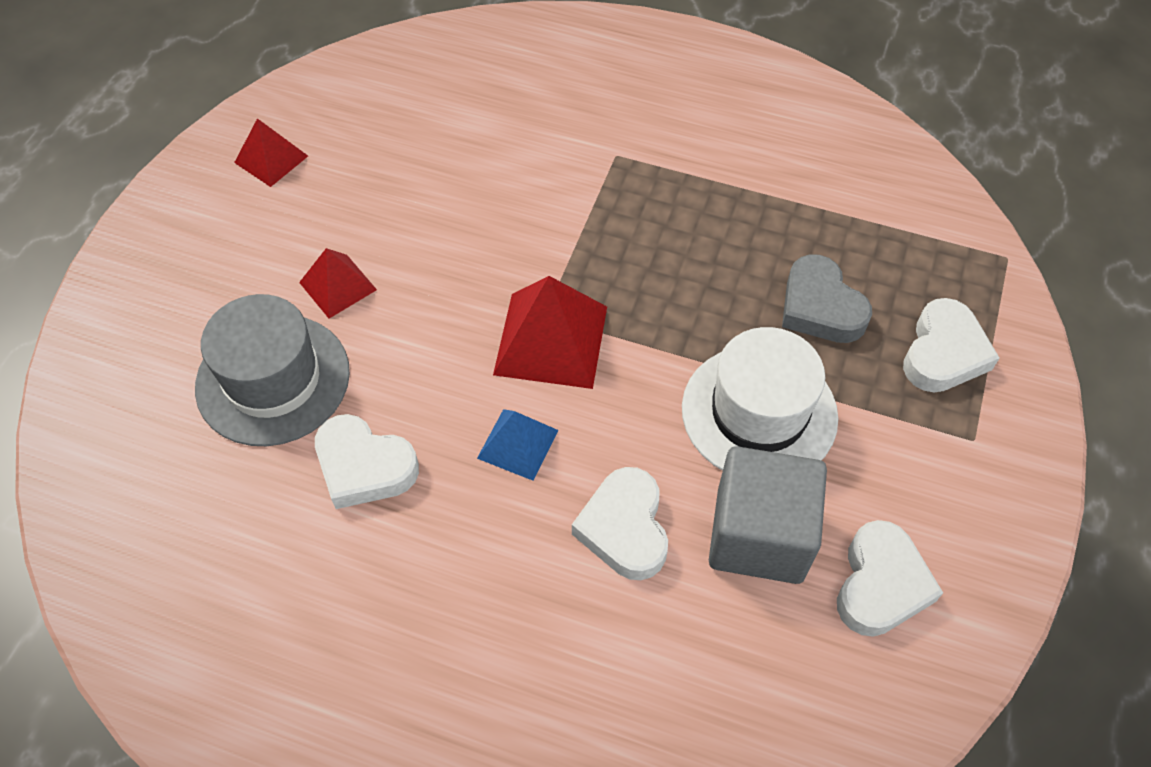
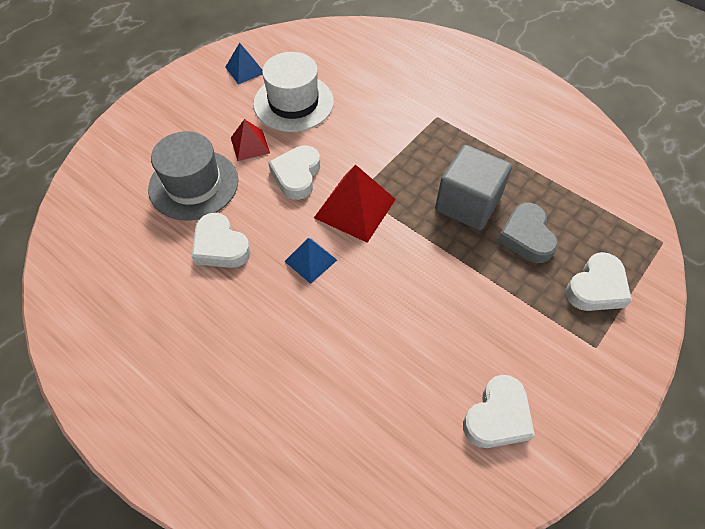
camera: 20 degrees right, 0 degrees up
red pyramid [234,118,308,187] -> blue pyramid [226,43,262,84]
white heart [572,467,668,580] -> white heart moved to [268,146,320,200]
white hat [682,327,838,471] -> white hat moved to [253,52,334,132]
grey cube [709,446,827,584] -> grey cube moved to [435,145,512,230]

